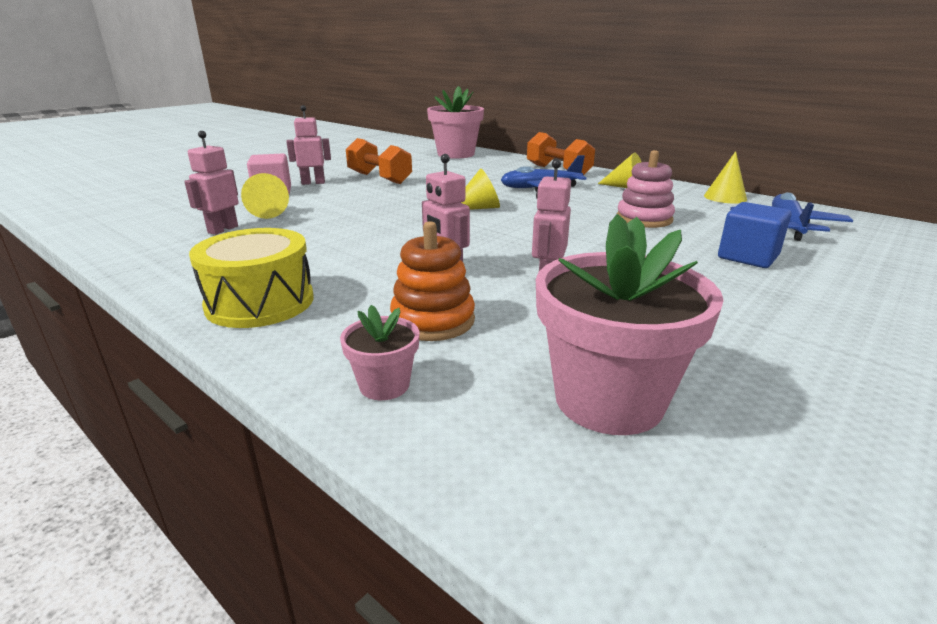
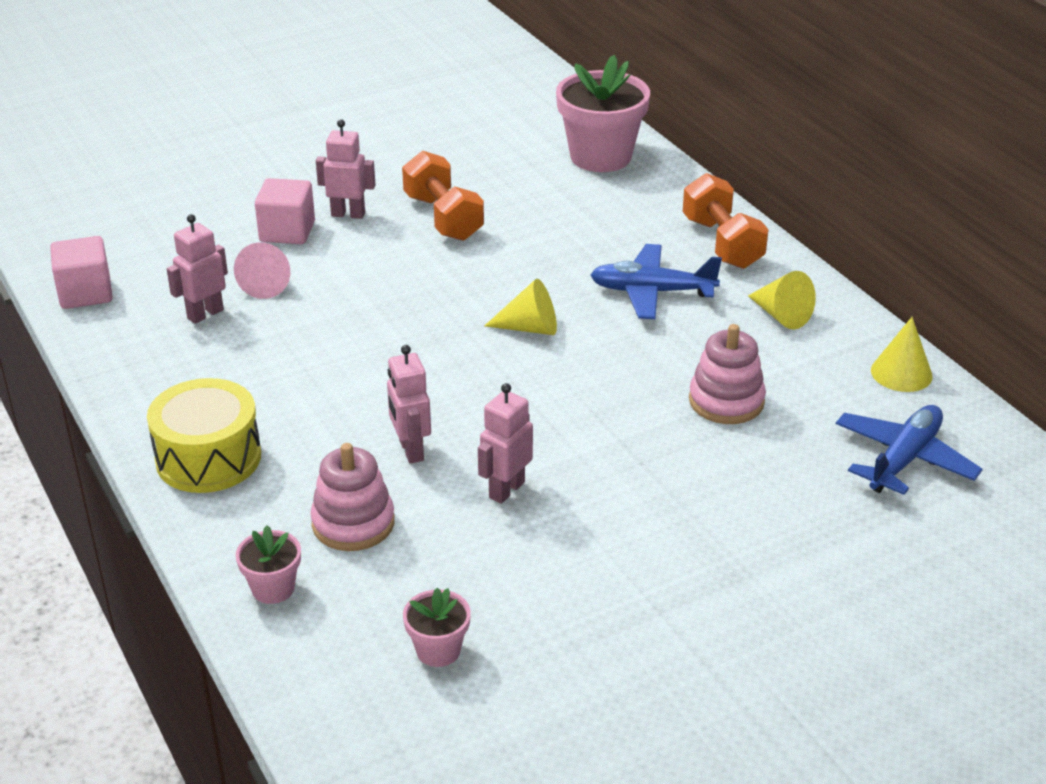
camera: 20 degrees right, 10 degrees up
yellow cone [241,173,289,219] -> pink cone [234,242,290,299]
orange stacking toy [390,221,475,341] -> pink stacking toy [310,443,395,551]
pink flower pot [536,214,724,435] -> pink flower pot [403,587,471,667], size x0.48
blue cube [718,202,791,268] -> none
none -> pink cube [50,236,113,309]

